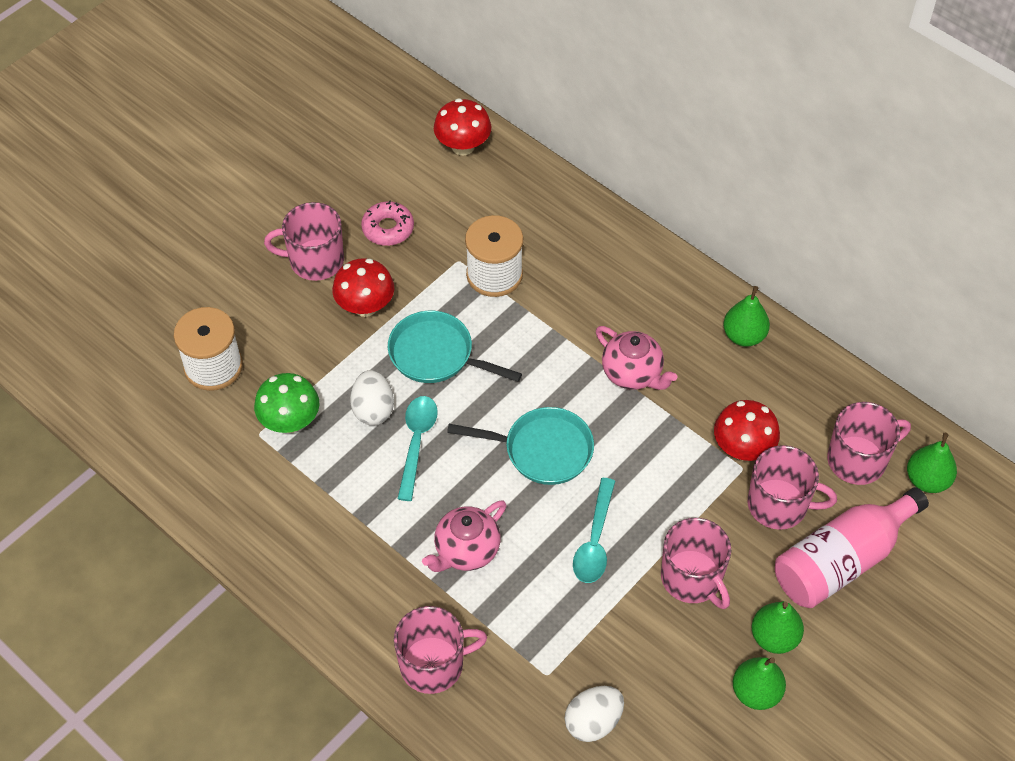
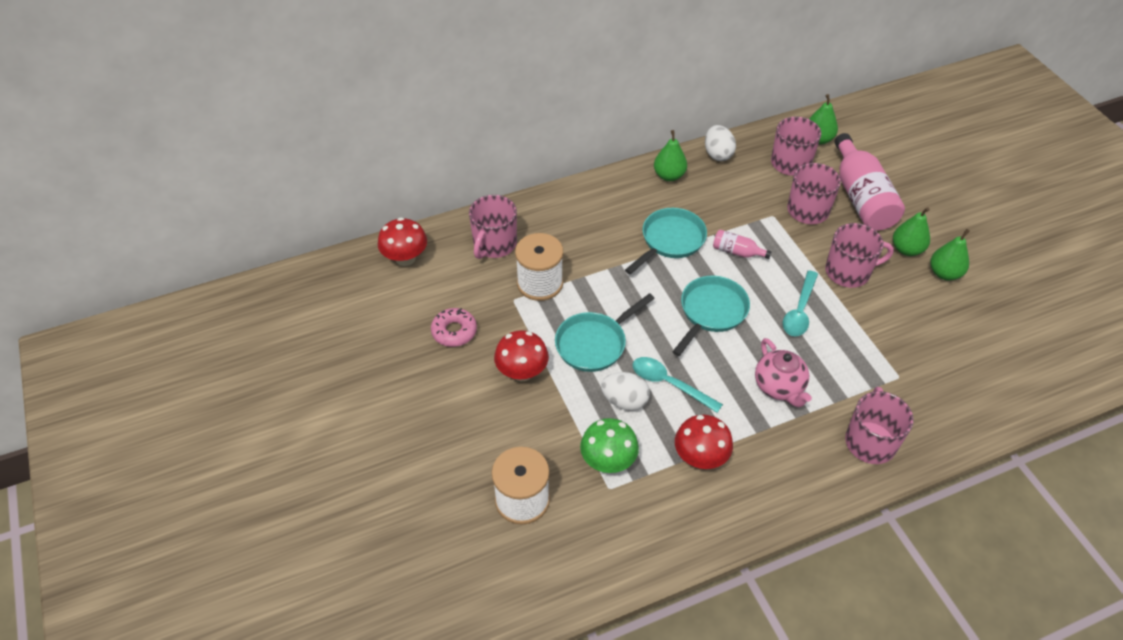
camera: 65 degrees left, 5 degrees down
pink mug [264,202,344,281] -> pink mug moved to [469,195,517,259]
white egg [565,686,624,742] -> white egg moved to [705,125,736,161]
turquoise spoon [573,478,615,583] -> turquoise spoon turned 75 degrees clockwise [783,270,818,337]
pink teapot [596,326,677,390] -> turquoise pan [625,208,707,274]
red mushroom [714,400,780,461] -> red mushroom moved to [675,415,733,469]
none -> pink bottle [713,230,771,259]

